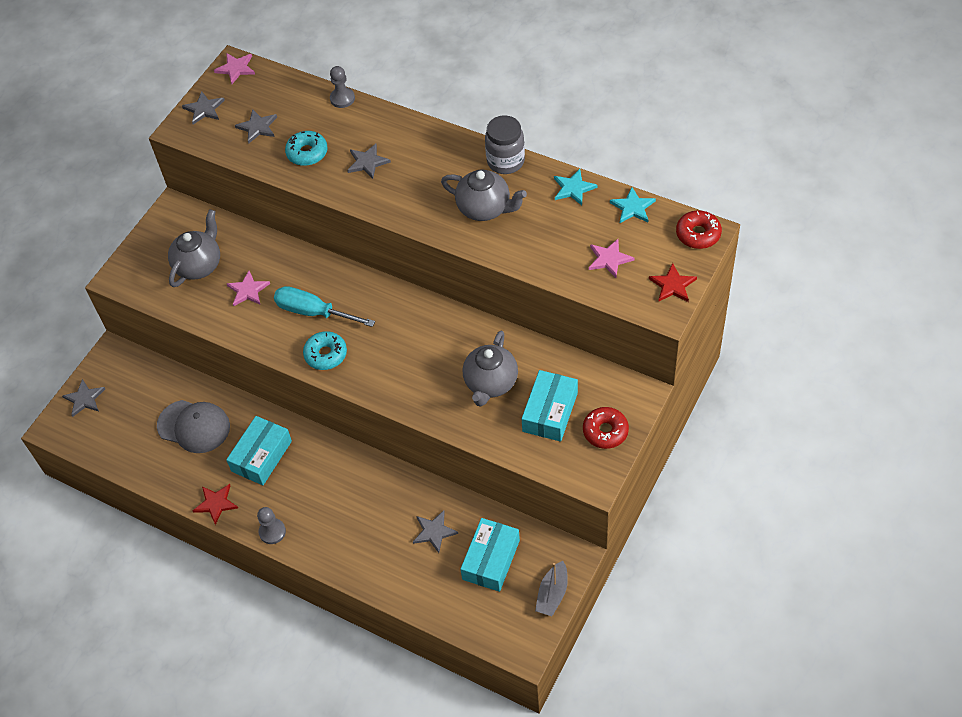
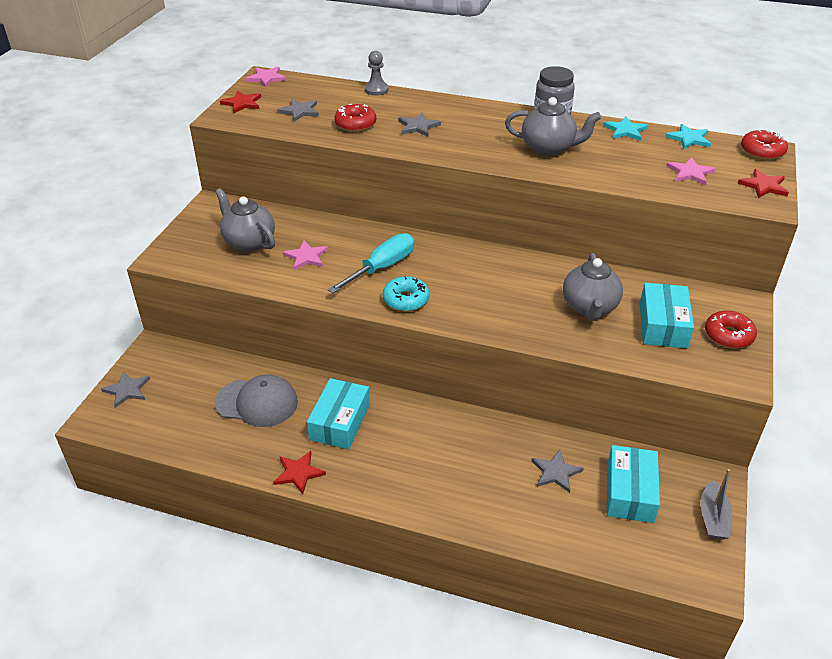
camera: 15 degrees left, 15 degrees down
grey teapot [168,209,220,287] -> grey teapot turned 60 degrees counterclockwise [215,188,275,252]
grey star [182,91,225,125] -> red star [220,90,261,113]
grey pawn [257,507,286,544] -> none
turquoise screwdriver [274,286,375,327] -> turquoise screwdriver turned 120 degrees clockwise [328,233,414,293]
turquoise donut [285,131,328,166] -> red donut [334,104,377,132]

